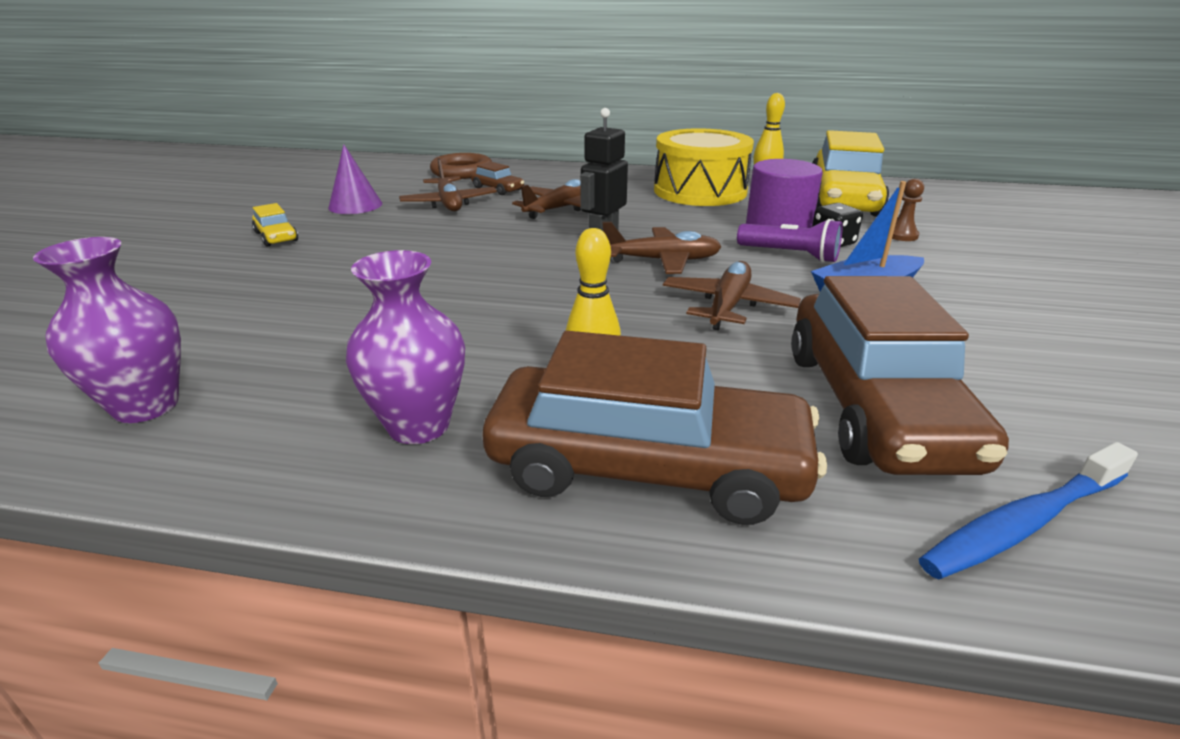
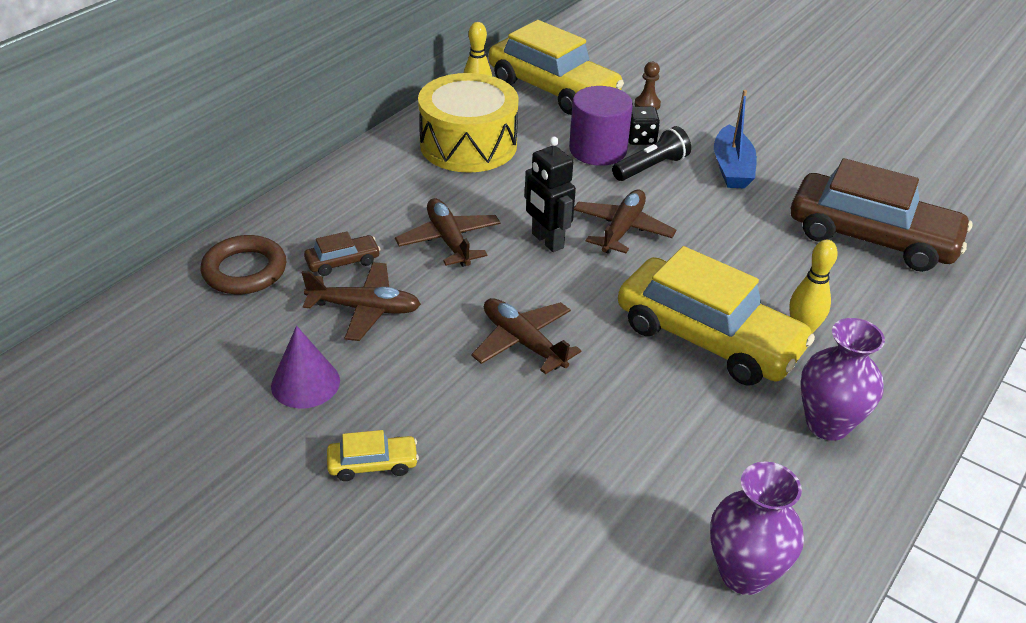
camera: 65 degrees left, 10 degrees up
brown car [482,331,827,525] -> none
brown plane [663,261,801,330] -> brown plane moved to [471,298,581,374]
purple flashlight [737,219,842,263] -> black flashlight [612,126,691,181]
blue toothbrush [919,442,1138,580] -> none
none -> yellow car [618,246,815,385]

